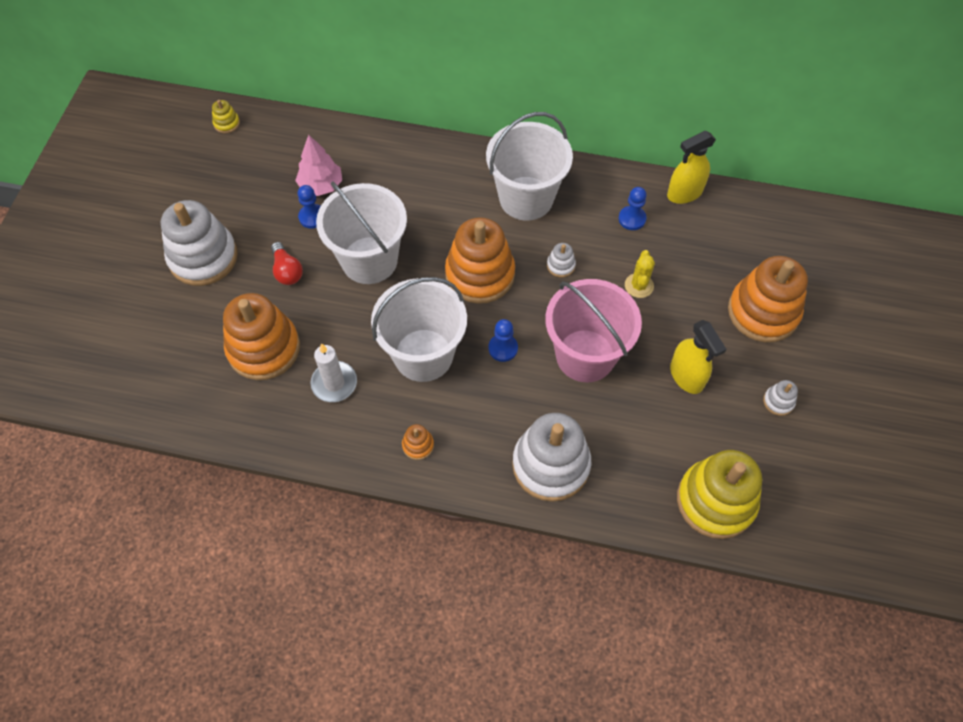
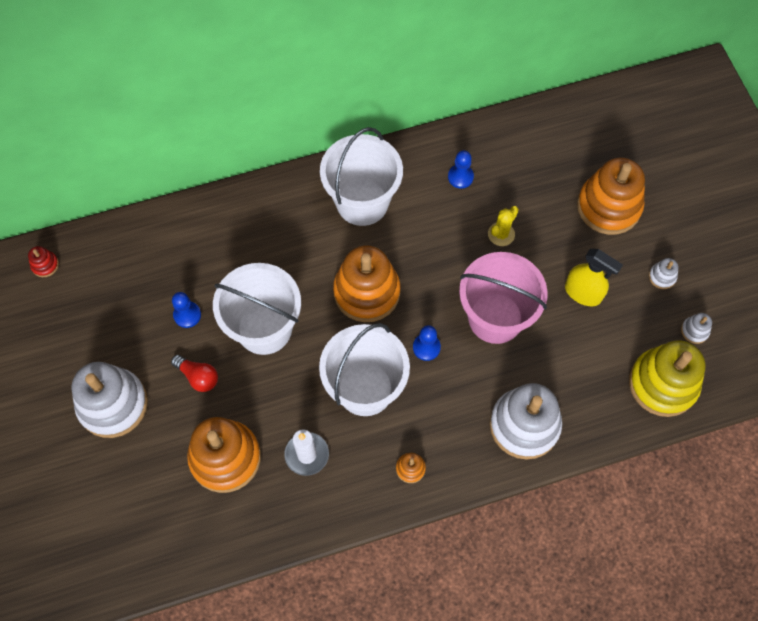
camera: 30 degrees left, 5 degrees up
yellow stacking toy [212,100,240,133] -> red stacking toy [28,246,59,277]
pink tree [295,135,342,196] -> none
white stacking toy [547,243,576,277] -> white stacking toy moved to [681,313,712,344]
yellow cactus [625,250,655,298] -> yellow cactus turned 60 degrees clockwise [488,206,519,246]
yellow spray bottle [667,131,716,204] -> none

